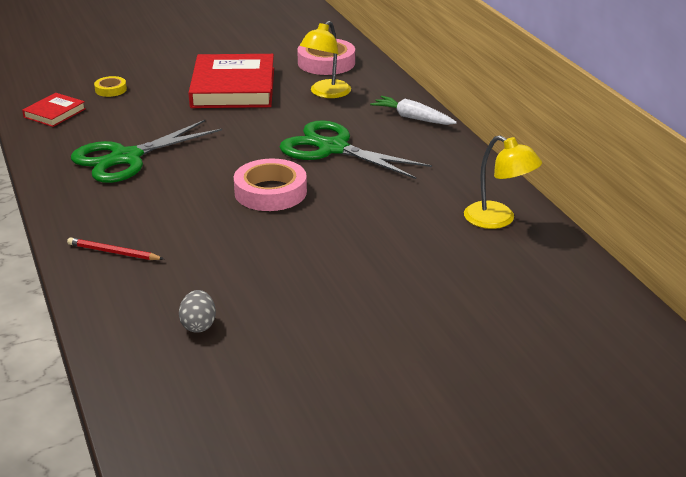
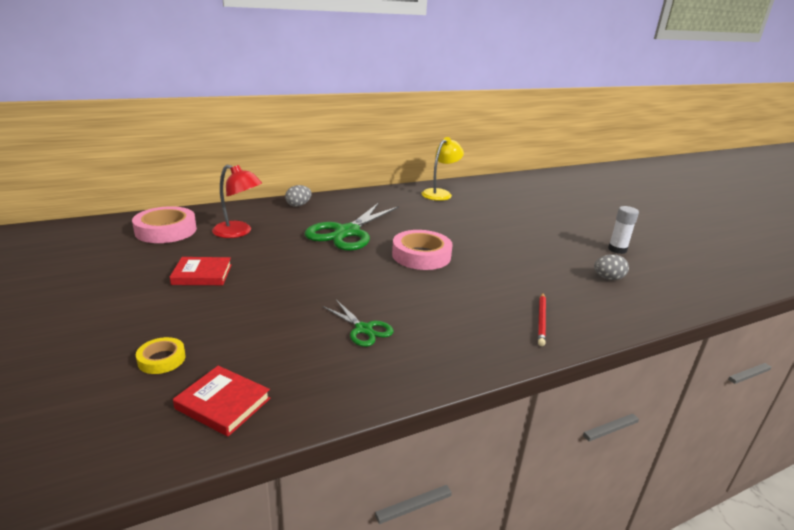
camera: 95 degrees left, 5 degrees down
green scissors [71,120,222,183] -> green scissors [322,300,394,347], size x0.50
red book [188,54,274,108] -> red book [170,257,232,285], size x0.49
yellow lamp [300,21,351,98] -> red lamp [212,165,262,238]
white carrot [370,96,457,125] -> grey egg [285,185,312,207]
none -> white glue stick [608,206,639,254]

